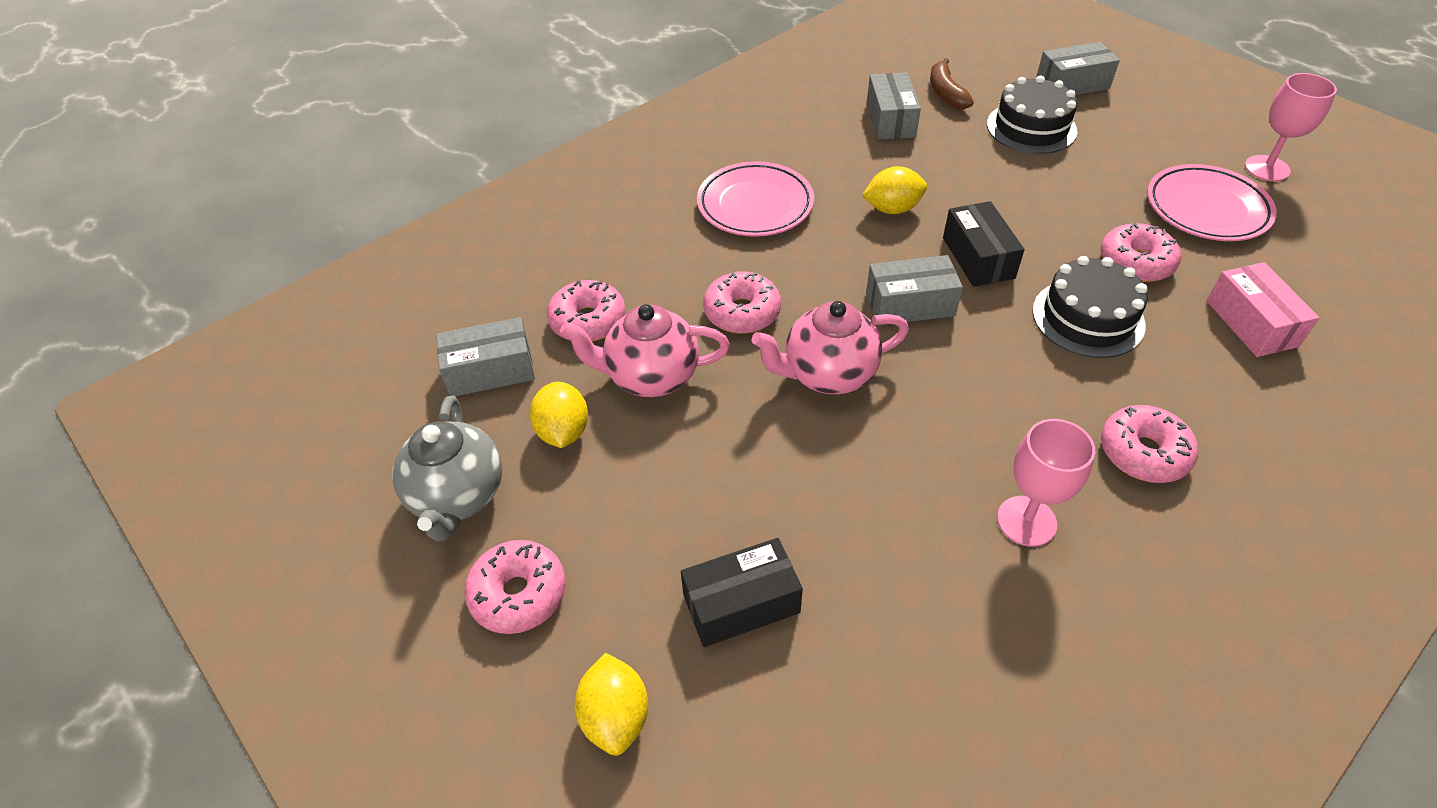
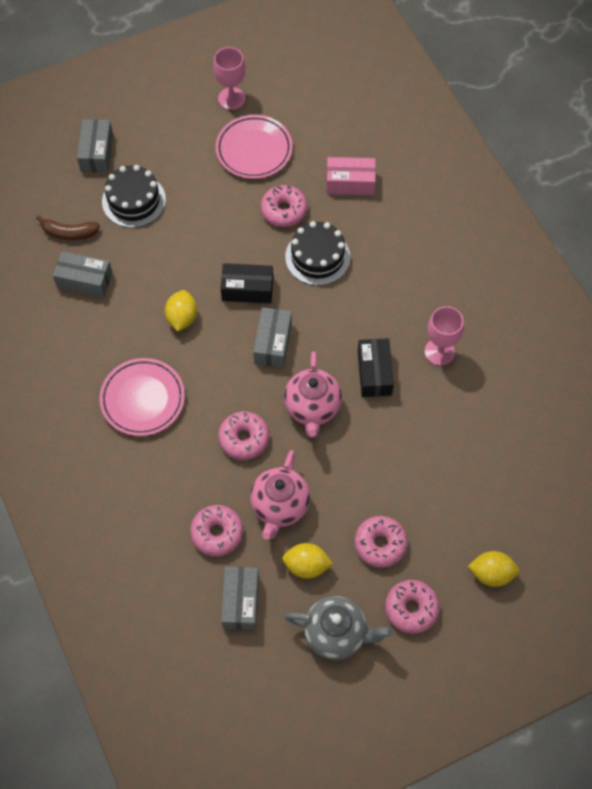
camera: 75 degrees left, 15 degrees up
black box [681,538,803,647] -> black box moved to [358,338,394,397]
pink donut [1101,405,1198,483] -> pink donut moved to [354,516,408,568]

